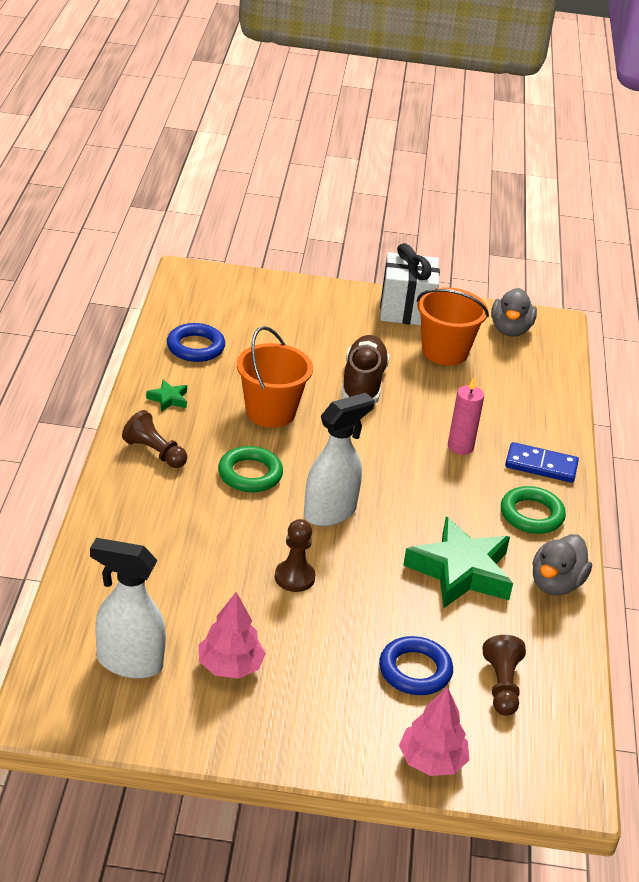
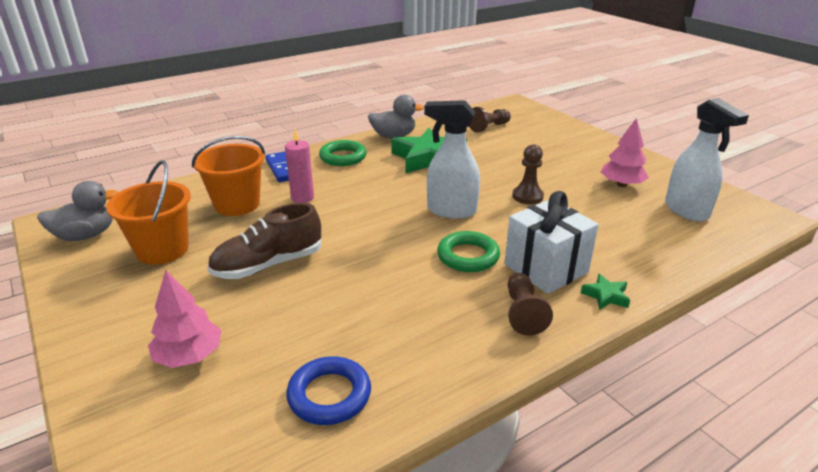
camera: 125 degrees left, 5 degrees down
green star [146,380,187,412] -> green star moved to [581,274,630,310]
orange bucket [237,326,313,428] -> orange bucket moved to [192,136,265,216]
blue ring [379,636,453,695] -> none
white gift [380,243,440,325] -> white gift moved to [504,191,599,294]
pink tree [399,687,469,776] -> pink tree moved to [148,270,222,368]

